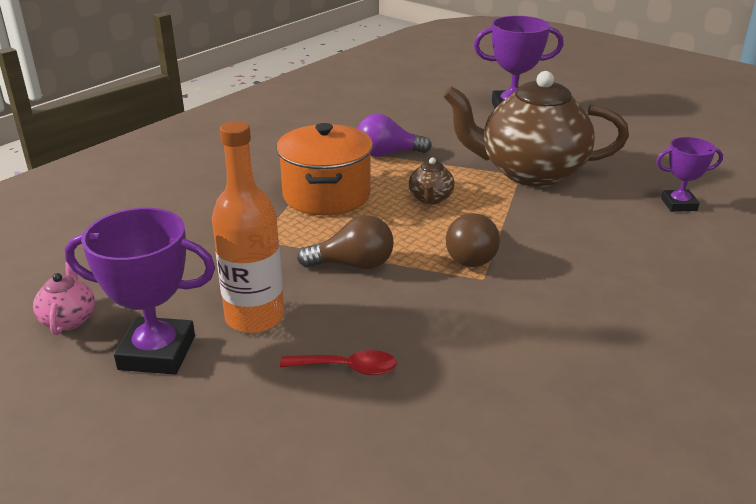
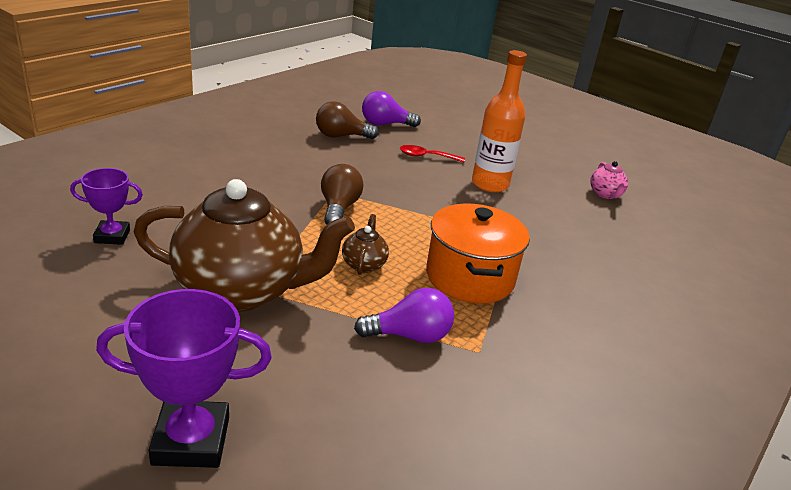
camera: 175 degrees right, 0 degrees up
purple trophy [65,208,215,374] -> none
brown light bulb [297,215,394,269] -> brown light bulb moved to [316,101,379,139]
none -> purple light bulb [362,91,421,127]

